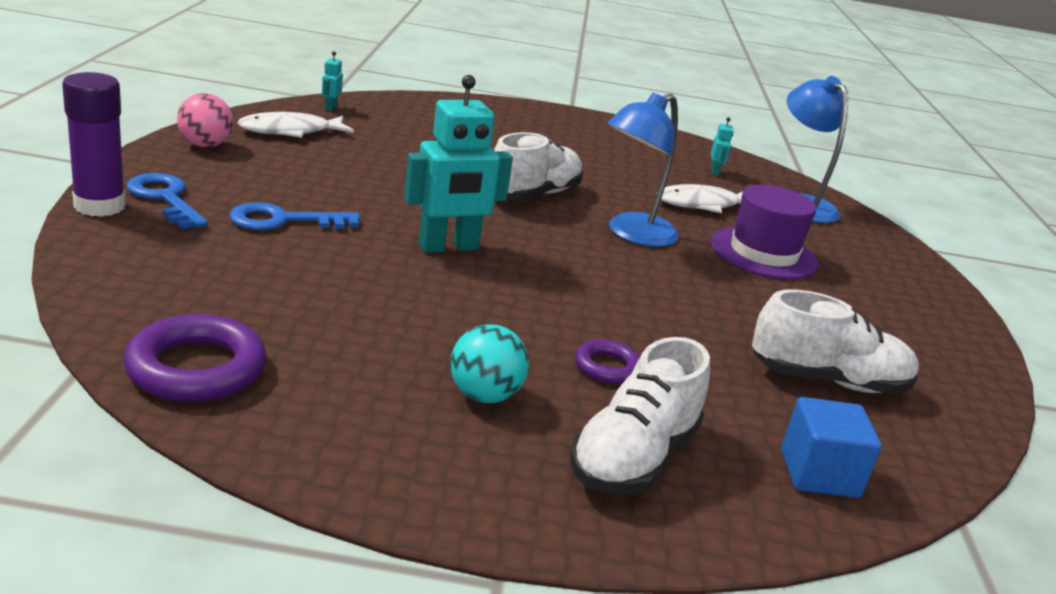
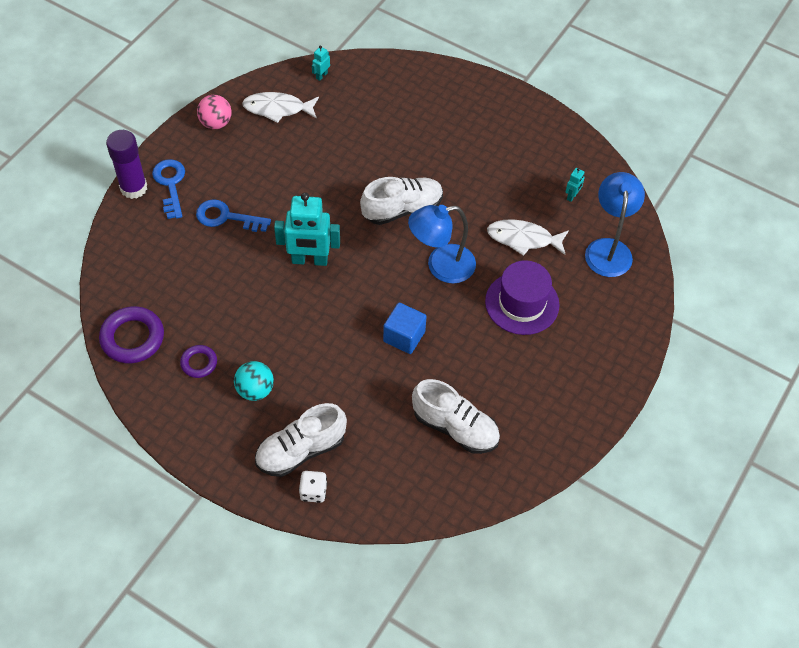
camera: 30 degrees right, 30 degrees up
purple ring [575,339,640,384] -> purple ring moved to [180,345,217,378]
blue cube [781,397,882,498] -> blue cube moved to [383,303,427,354]
none -> white dice [299,471,327,503]

